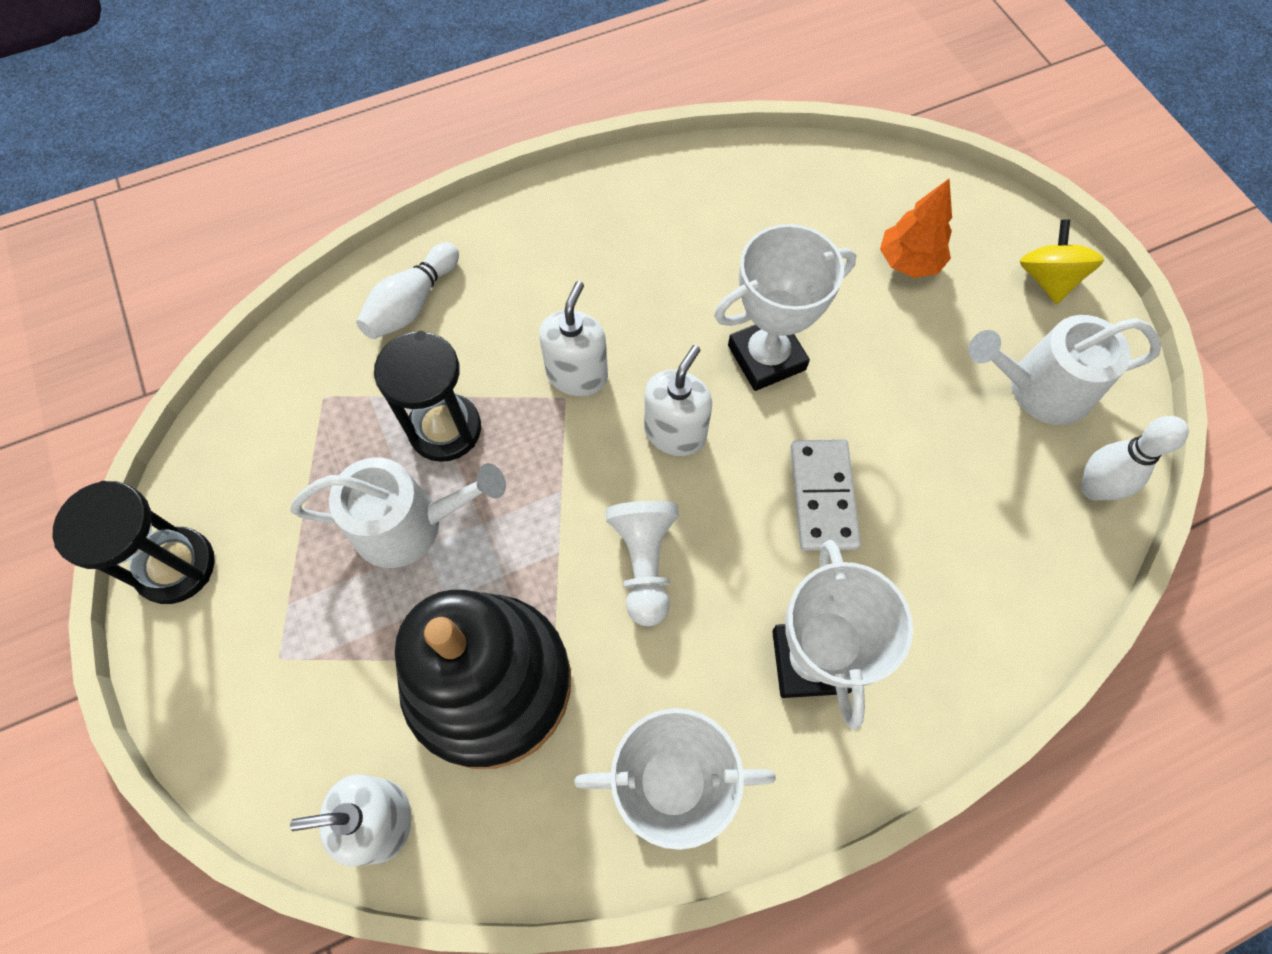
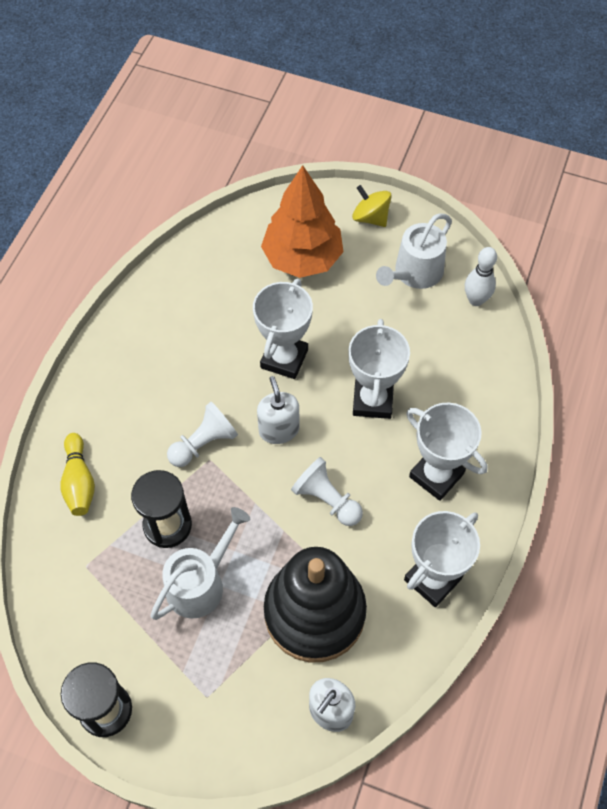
camera: 45 degrees left, 5 degrees down
white bowling pin [356,242,459,339] -> yellow bowling pin [60,433,95,516]
white soap dispenser [539,281,608,396] -> white pawn [167,402,238,467]
white domino [791,439,861,551] -> white trophy [348,319,410,419]
orange tree [880,179,952,278] -> orange tree [261,165,344,278], size x1.85

